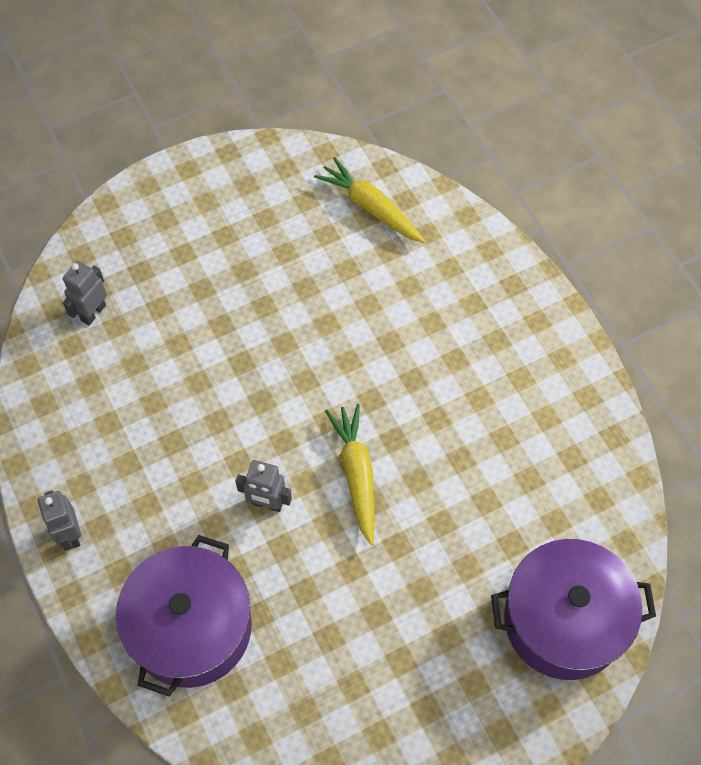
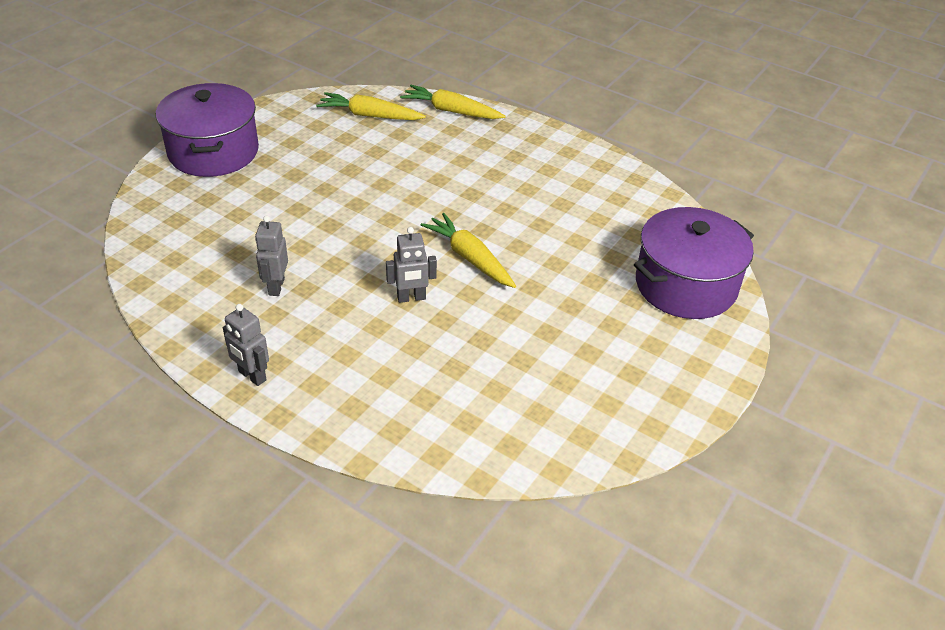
camera: 30 degrees left, 20 degrees down
grey robot [63,261,107,326] -> grey robot moved to [255,215,288,296]
purple pot [116,535,252,697] -> purple pot moved to [156,83,259,177]
none -> yellow carrot [400,85,506,119]

